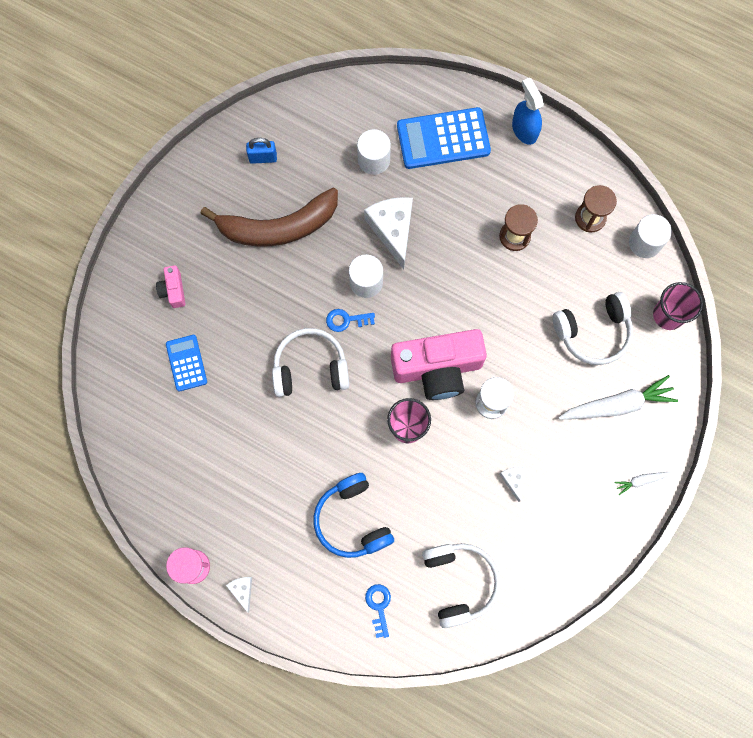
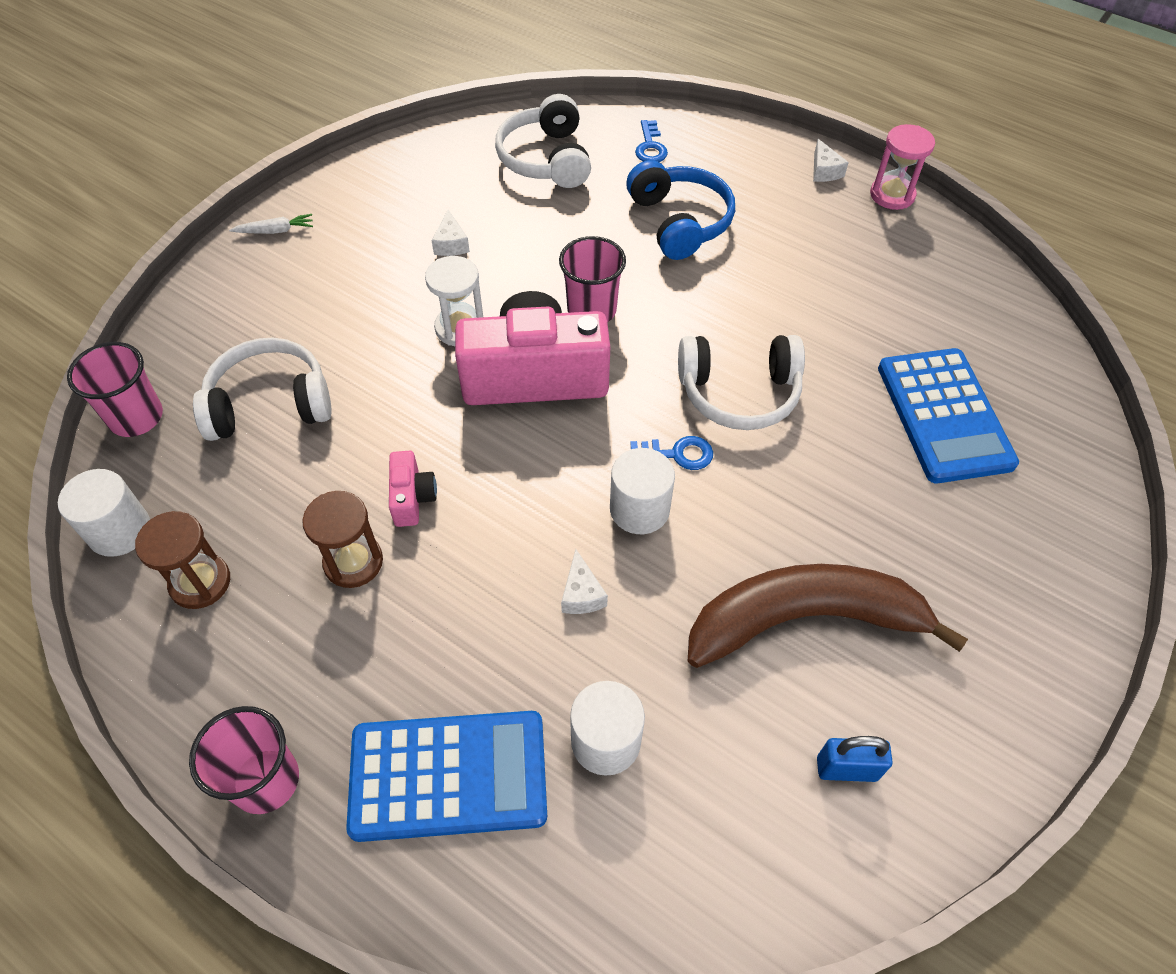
camera: 175 degrees left, 20 degrees down
pink camera [156,265,186,308] -> pink camera moved to [389,451,437,527]
blue calculator [166,335,207,391] -> blue calculator [878,348,1019,483], size x1.75
white cheese [364,197,413,269] -> white cheese [561,549,608,614], size x0.48
blue spray bottle [512,78,544,145] -> pink cup [189,706,299,814]
white carrot [558,375,678,420] -> none

